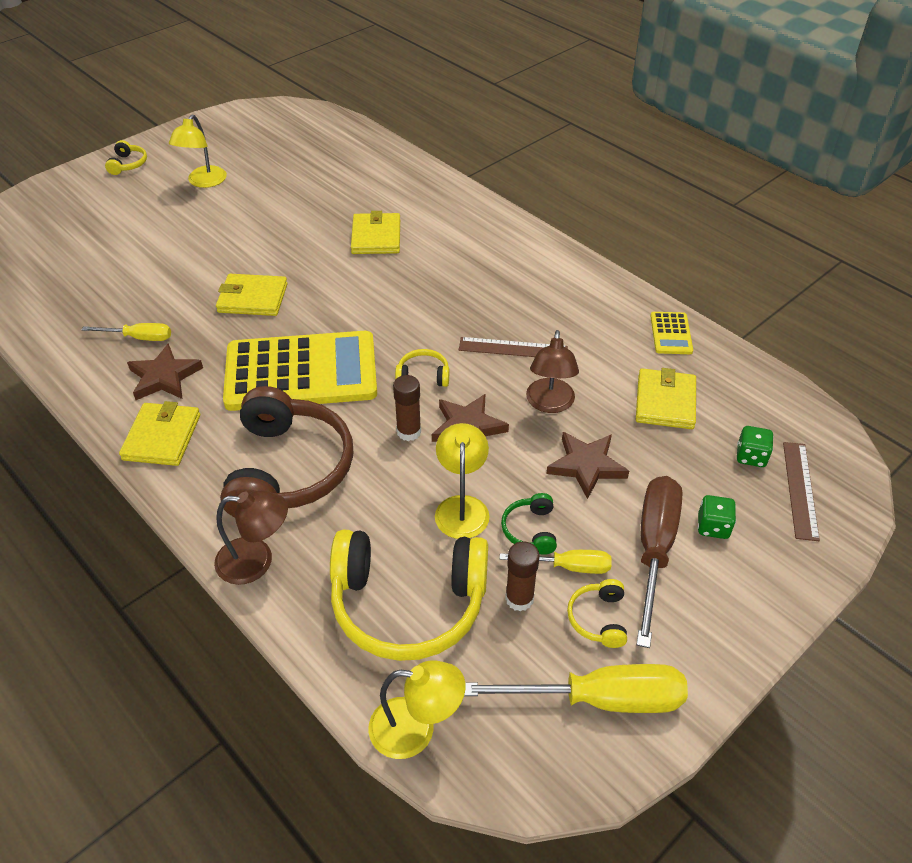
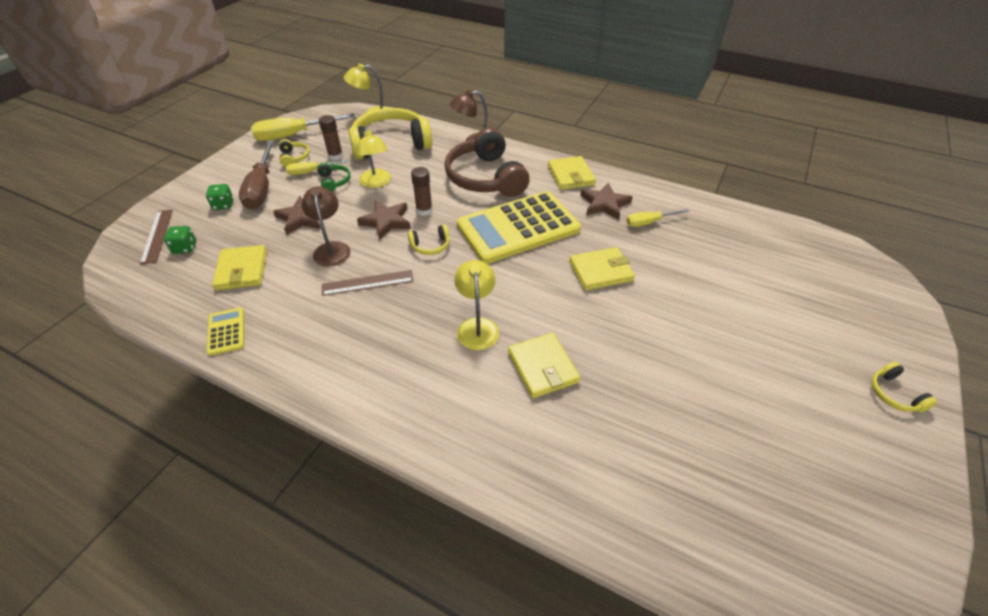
camera: 160 degrees right, 0 degrees up
yellow lamp [169,115,227,188] -> yellow lamp moved to [454,260,499,350]

